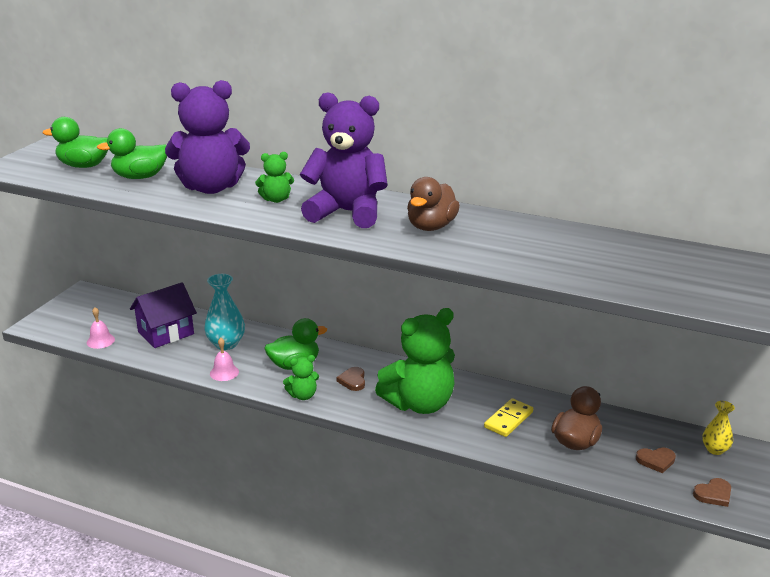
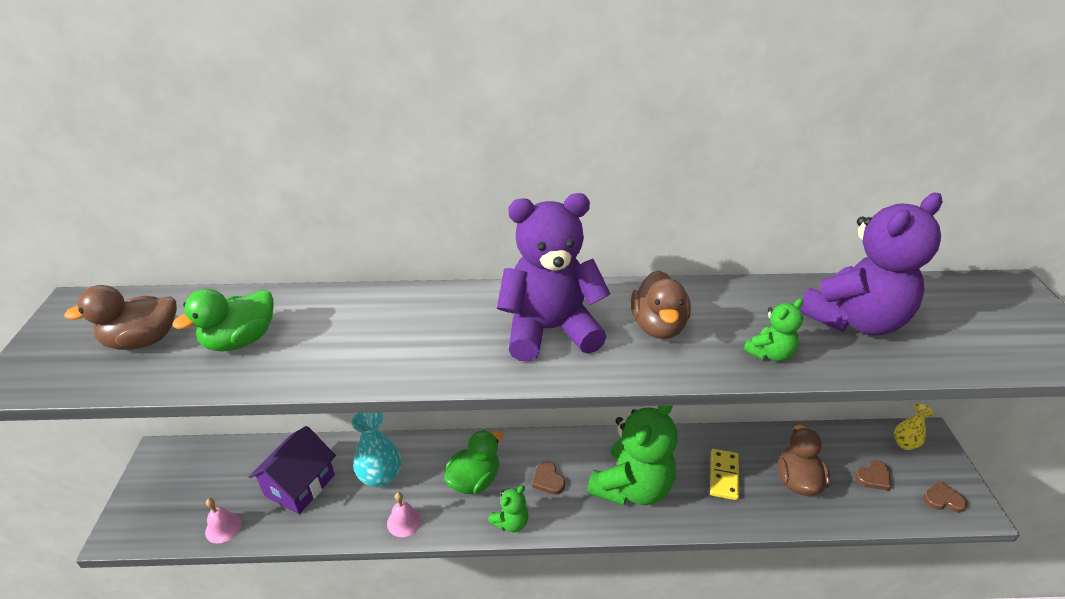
camera: 25 degrees left, 10 degrees up
green duck [43,117,108,168] -> brown duck [64,285,177,350]
purple teddy bear [165,80,250,194] -> purple teddy bear moved to [799,193,943,336]
green teddy bear [255,152,294,203] -> green teddy bear moved to [743,298,803,361]
brown heart [693,478,731,507] -> brown heart turned 120 degrees counterclockwise [923,481,968,512]

